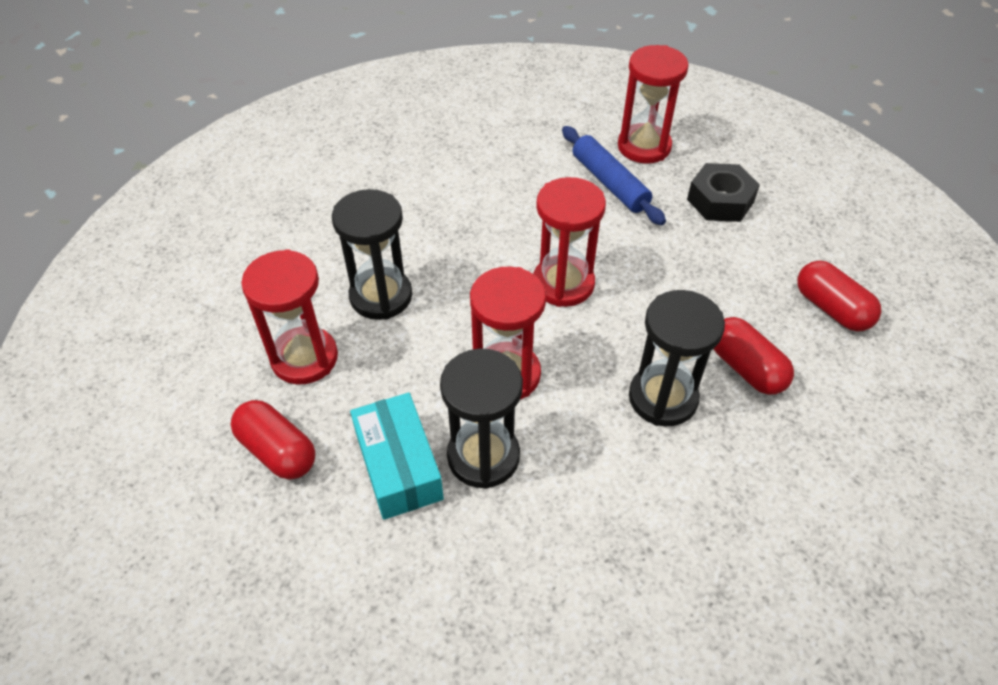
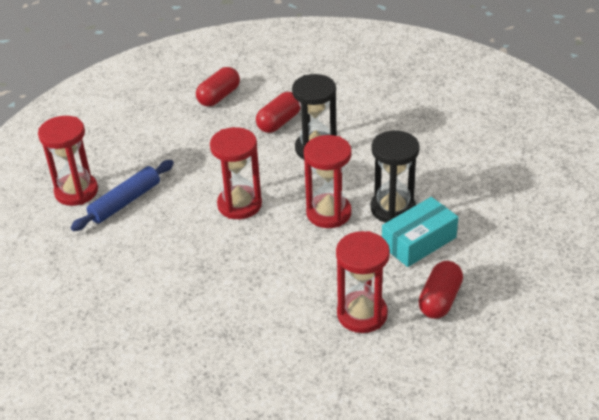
camera: 105 degrees left, 10 degrees down
black hourglass [332,189,412,320] -> none
black nut [687,163,760,222] -> none

